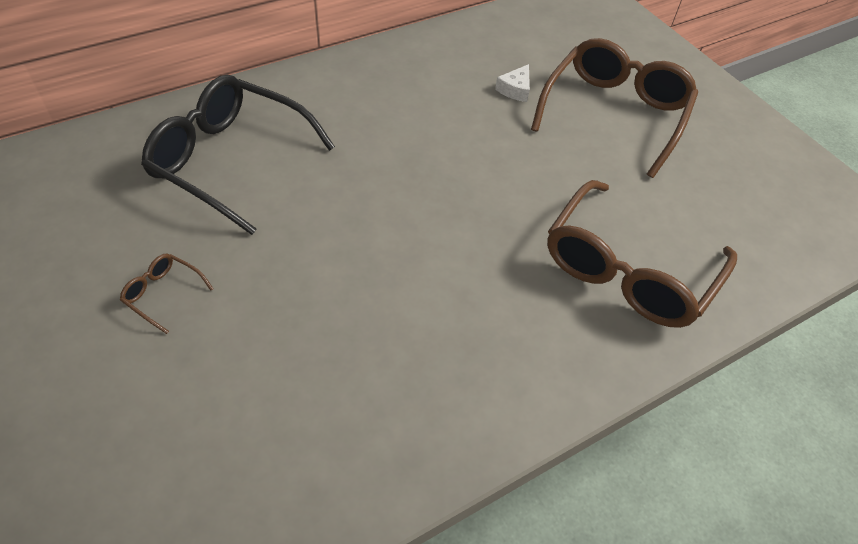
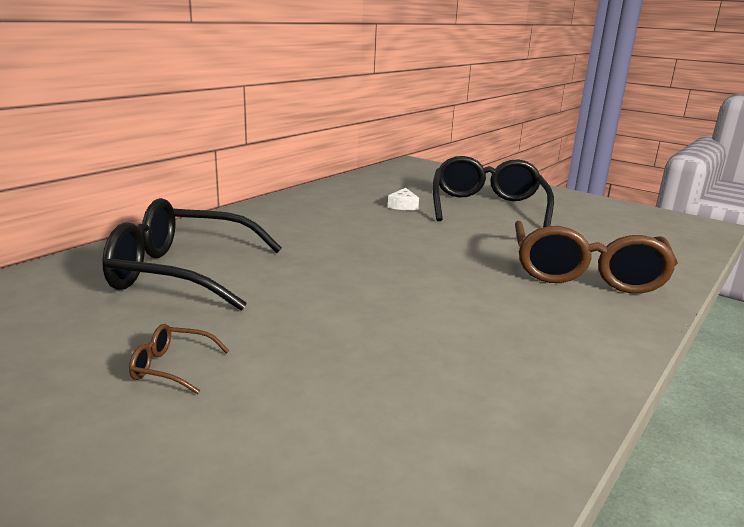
camera: 20 degrees left, 30 degrees down
brown glasses [531,38,698,178] -> black glasses [432,156,554,227]

